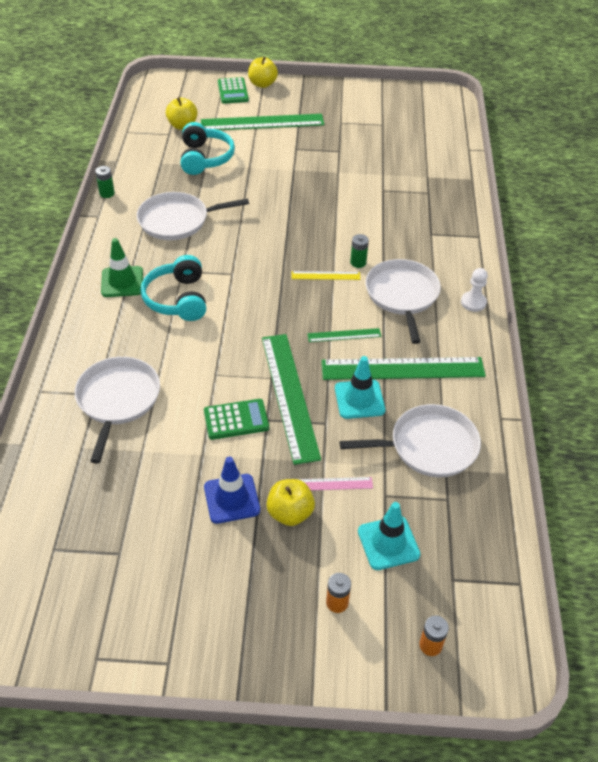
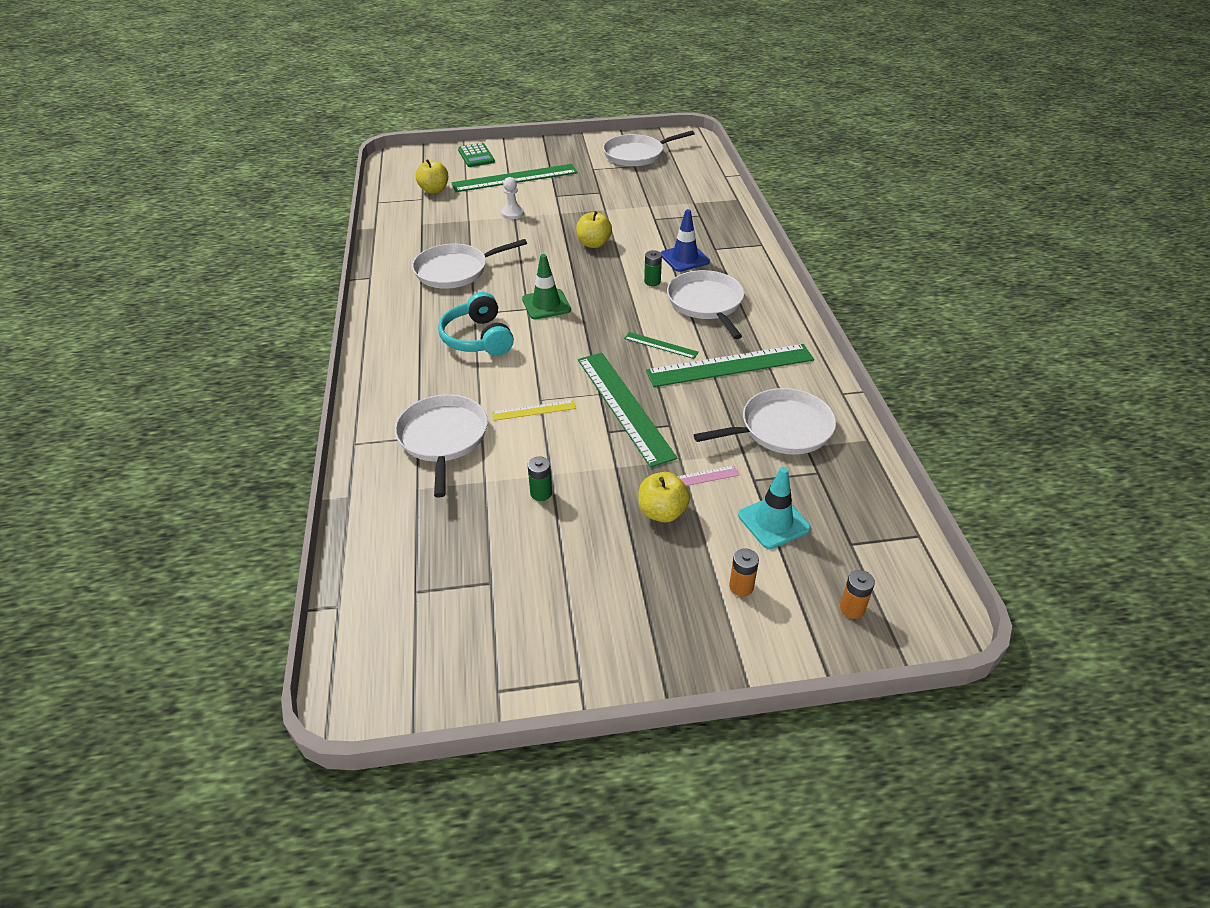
camera: 10 degrees left, 5 degrees down
green battery [95,166,115,198] -> green battery moved to [528,457,552,501]
green traffic cone [101,238,143,297] -> green traffic cone moved to [522,254,571,319]
turquoise headphones [181,122,235,175] -> none
green calculator [204,399,269,440] -> none
blue traffic cone [204,457,260,524] -> blue traffic cone moved to [661,209,710,272]
yellow apple [248,57,278,88] -> yellow apple moved to [576,211,612,248]
yellow ruler [291,271,360,280] -> yellow ruler moved to [492,400,576,421]
green ruler [307,328,381,342] -> green ruler turned 45 degrees clockwise [624,332,699,359]
turquoise traffic cone [335,356,385,419] -> none
white pawn [461,268,488,312] -> white pawn moved to [501,177,524,220]
none -> white pan [603,130,694,167]

